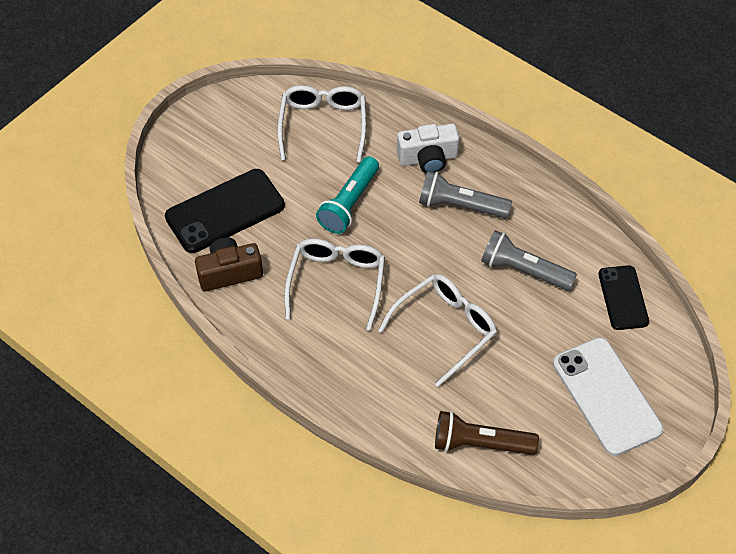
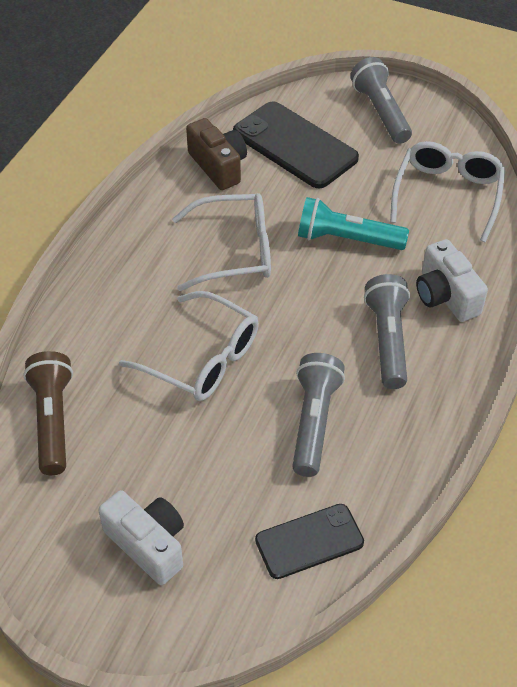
camera: 75 degrees right, 5 degrees down
white glasses [277,85,366,162] -> white glasses turned 60 degrees counterclockwise [390,141,506,242]
white phone [553,337,663,456] -> white camera [98,490,184,585]
none -> grey flashlight [350,57,412,144]

